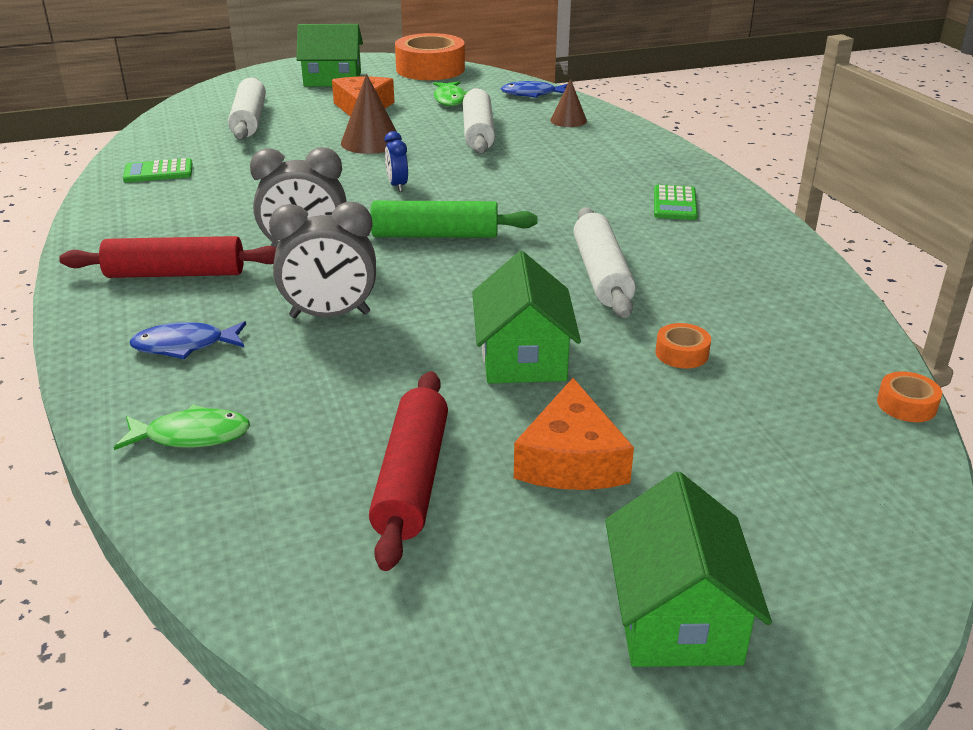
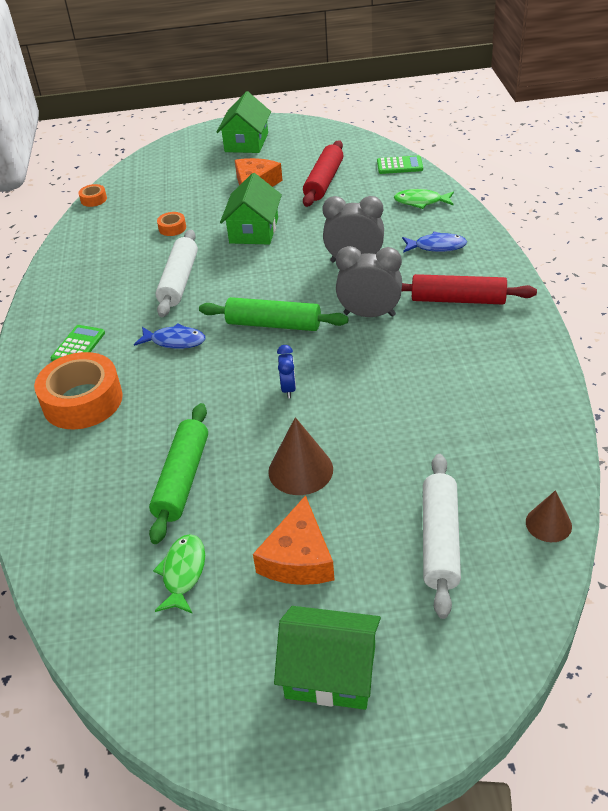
camera: 165 degrees left, 10 degrees up
green calculator [123,158,192,182] -> green calculator moved to [377,155,423,174]
orange tape [395,33,465,80] -> orange tape moved to [34,352,123,430]
white rolling pin [463,88,495,154] -> green rolling pin [149,403,208,544]
blue fish [501,81,568,98] -> blue fish moved to [134,323,205,349]
brown cone [550,79,587,127] -> brown cone moved to [526,490,572,542]

